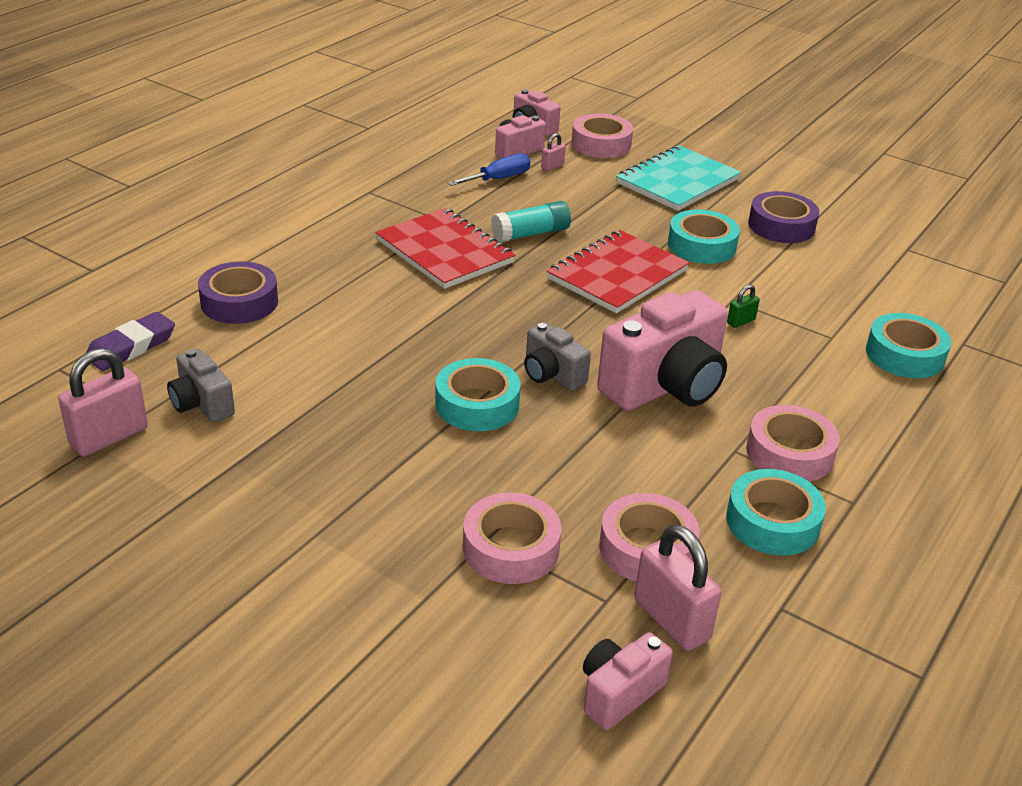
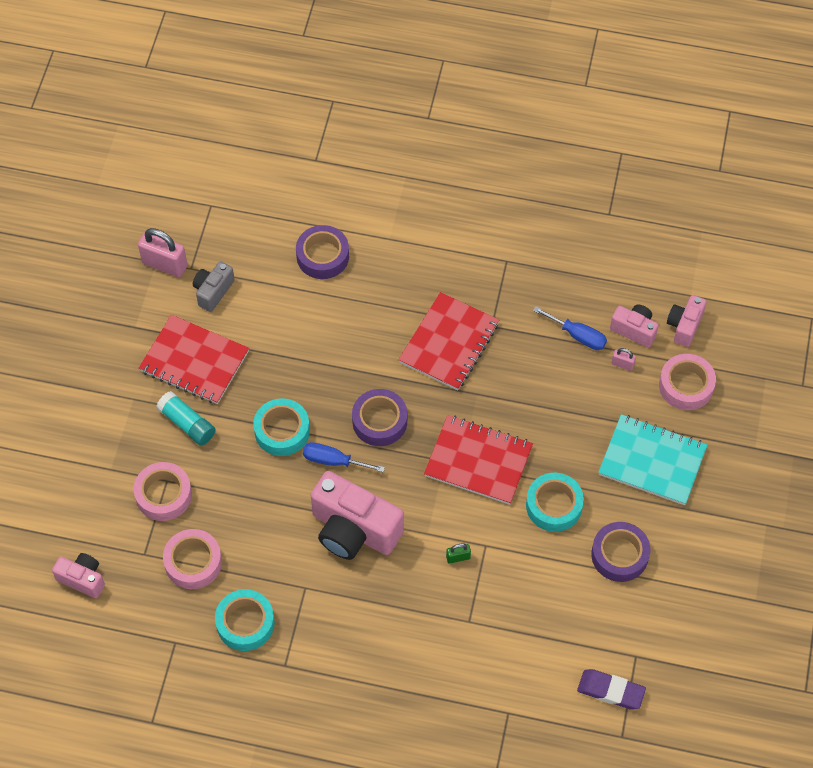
camera: 70 degrees right, 25 degrees up
purple eraser [86,312,175,371] -> purple eraser moved to [577,669,646,710]
turquoise glue stick [491,201,571,242] -> turquoise glue stick moved to [156,391,215,446]
grey camera [524,322,591,391] -> blue screwdriver [303,442,385,472]
pink padlock [634,524,721,651] -> none
green padlock [727,284,760,328] -> green padlock turned 45 degrees counterclockwise [446,543,471,564]
pink tape [746,405,840,482] -> none
turquoise tape [866,313,951,378] -> none
none -> red notebook [139,315,249,404]
none -> purple tape [352,389,407,446]

